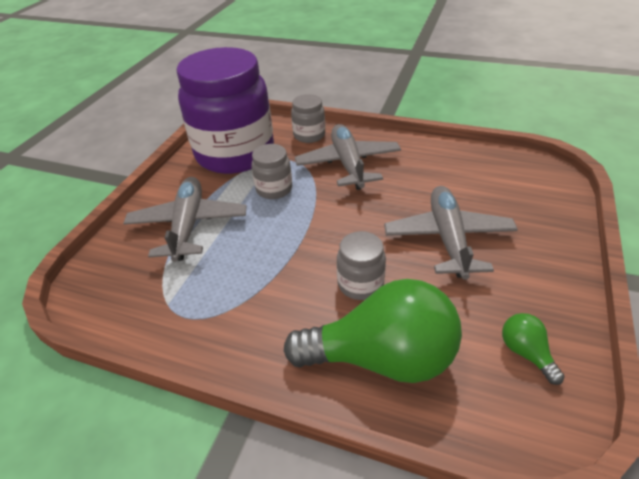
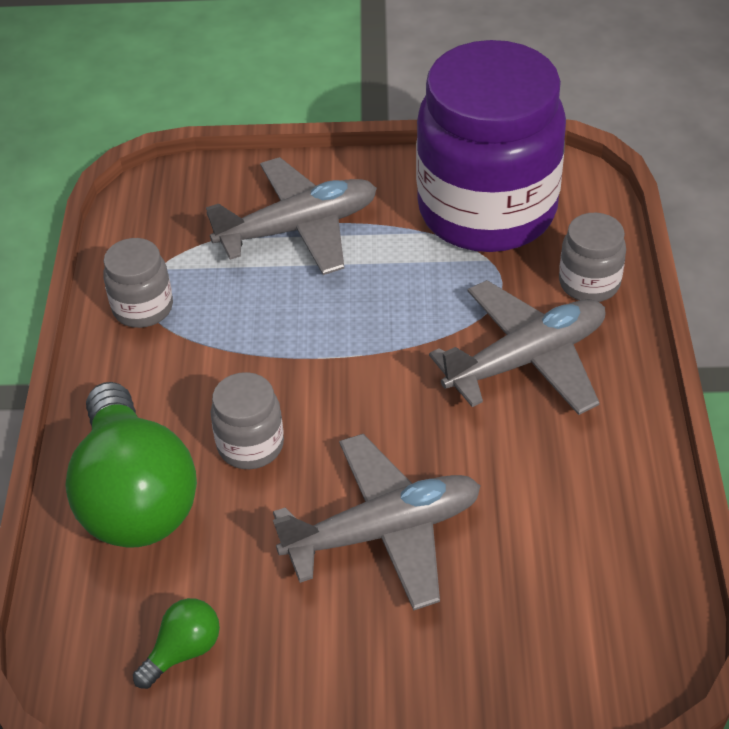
camera: 70 degrees right, 5 degrees up
grey jar [251,144,292,199] -> grey jar moved to [103,238,173,328]

